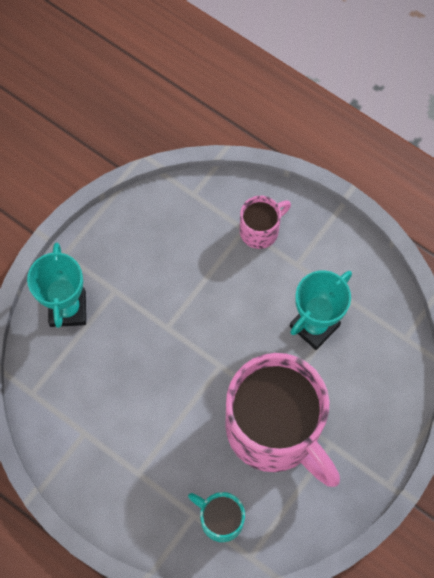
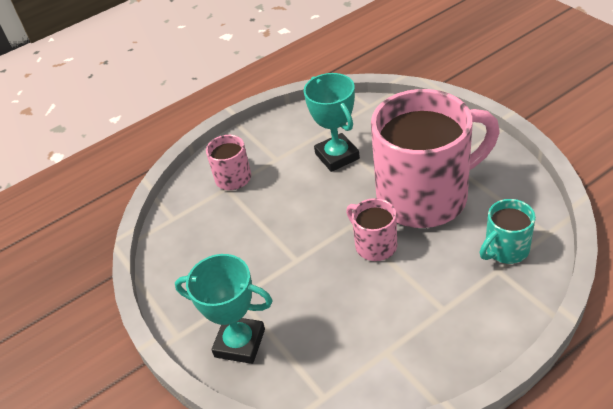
camera: 65 degrees left, 25 degrees down
none -> pink mug [346,198,397,261]

